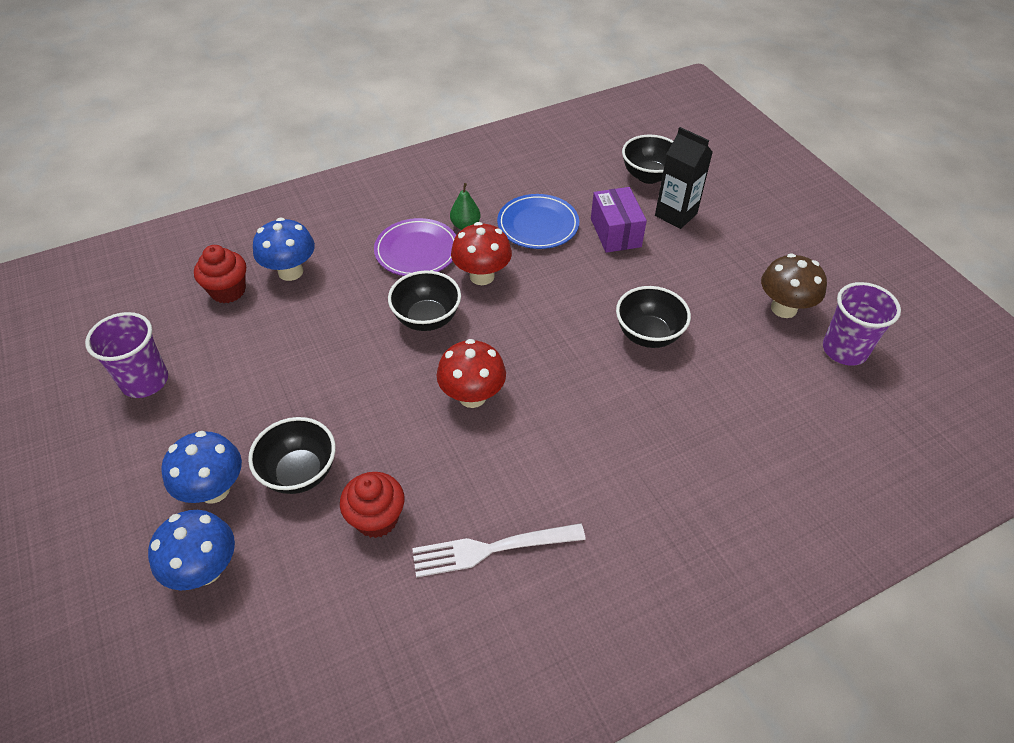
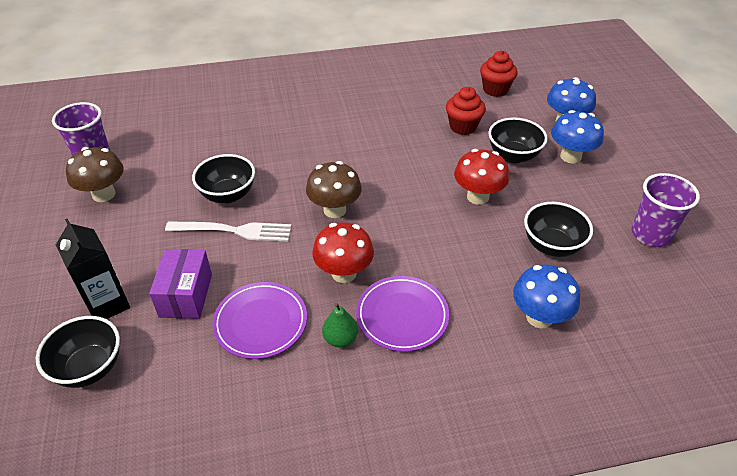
camera: 165 degrees left, 5 degrees down
red cupcake [194,245,246,303] -> red cupcake moved to [480,51,518,97]
black bowl [388,270,461,331] -> black bowl moved to [524,202,593,257]
white fork [412,523,586,578] -> white fork moved to [165,221,292,241]
red mushroom [437,339,506,408] -> red mushroom moved to [454,149,509,205]
blue plate [497,194,579,249] -> purple plate [212,282,307,359]
none -> brown mushroom [306,161,362,218]

